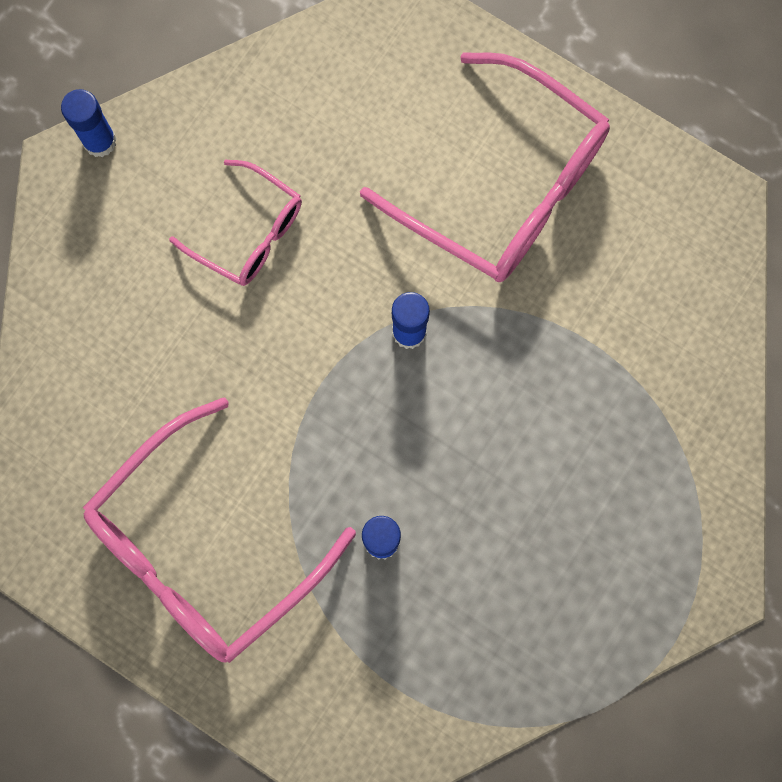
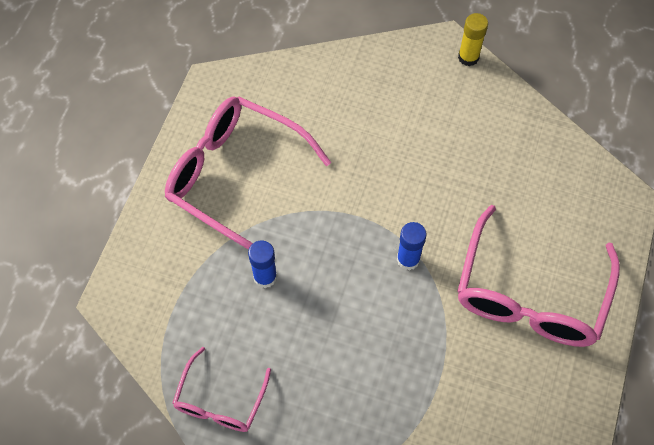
camera: 75 degrees right, 15 degrees down
blue glue stick [61,89,117,157] -> yellow glue stick [458,13,488,66]
pink glasses [169,160,302,286] -> pink glasses moved to [172,347,271,432]

